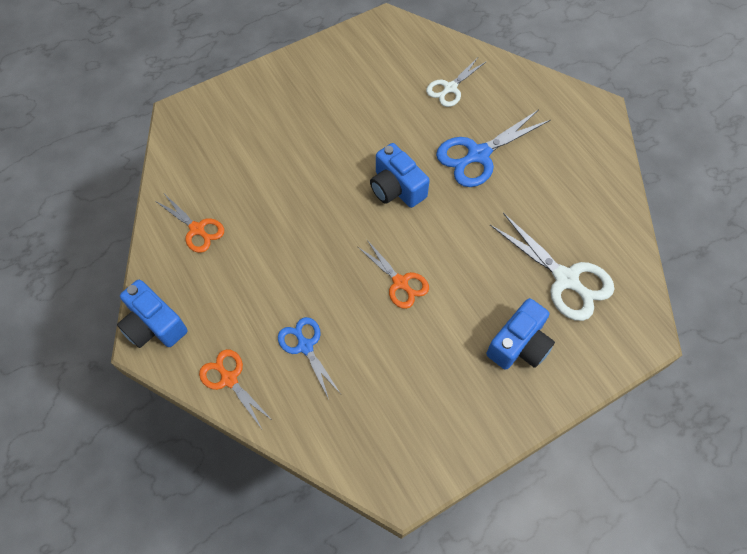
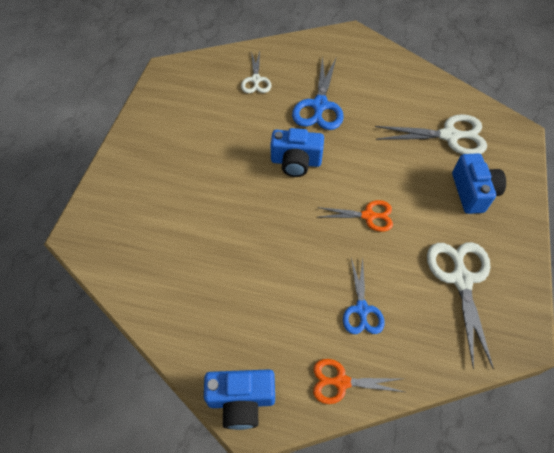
camera: 45 degrees left, 5 degrees down
orange scissors [155,195,224,253] -> none
blue scissors [278,317,341,399] -> blue scissors turned 105 degrees counterclockwise [343,258,385,334]
none -> white scissors [427,242,494,369]

